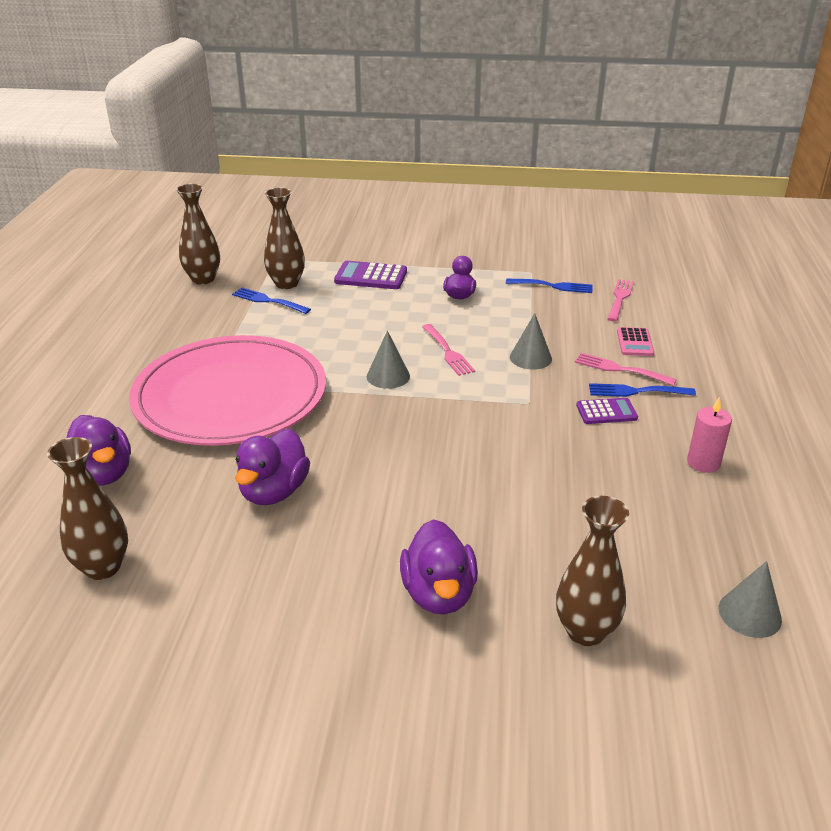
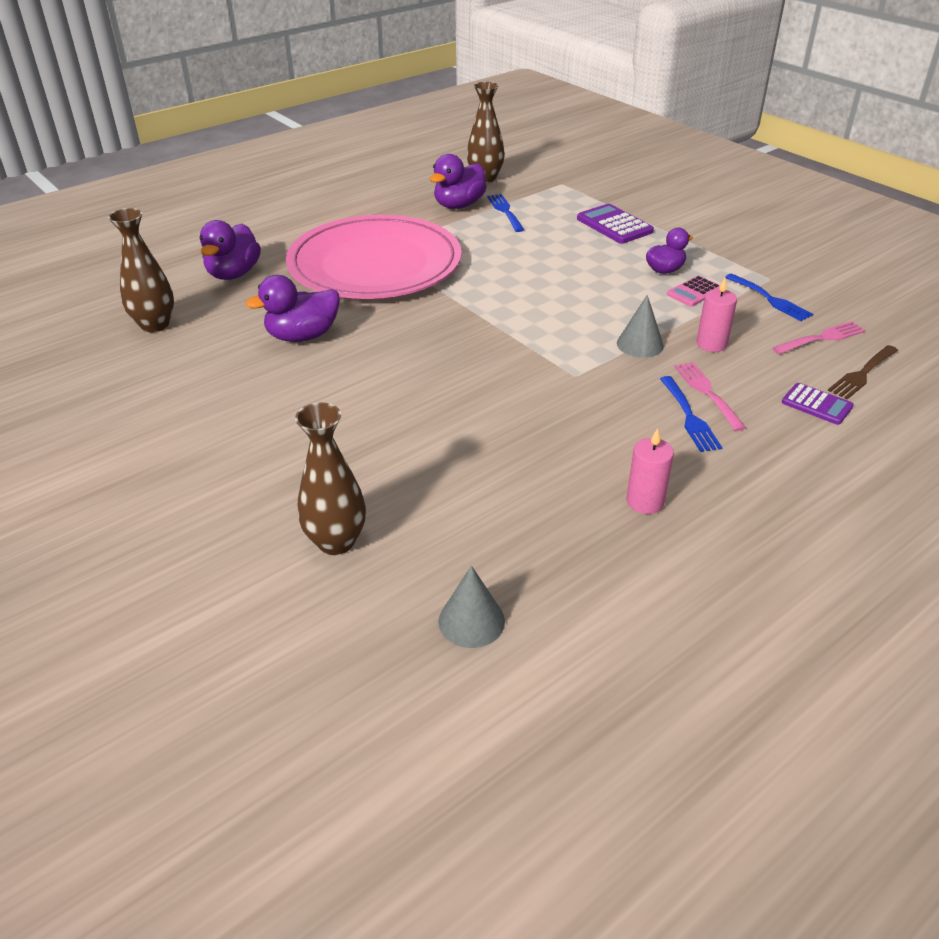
camera: 45 degrees right, 5 degrees up
brown vase [264,188,305,289] -> none
grey cone [367,331,410,389] -> none
purple duck [400,519,478,614] -> purple duck moved to [430,154,487,209]
pink fork [422,324,475,376] -> none
purple calculator [576,398,638,424] -> purple calculator moved to [782,383,854,425]
blue fork [589,383,696,397] -> blue fork turned 150 degrees counterclockwise [660,376,723,452]
pink calculator [617,327,654,356] -> pink calculator moved to [667,276,720,307]
none -> pink candle [696,278,737,352]
none -> brown fork [828,345,898,399]

